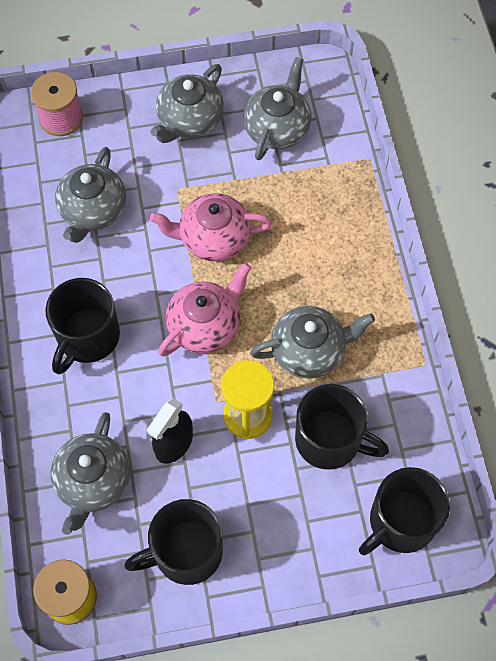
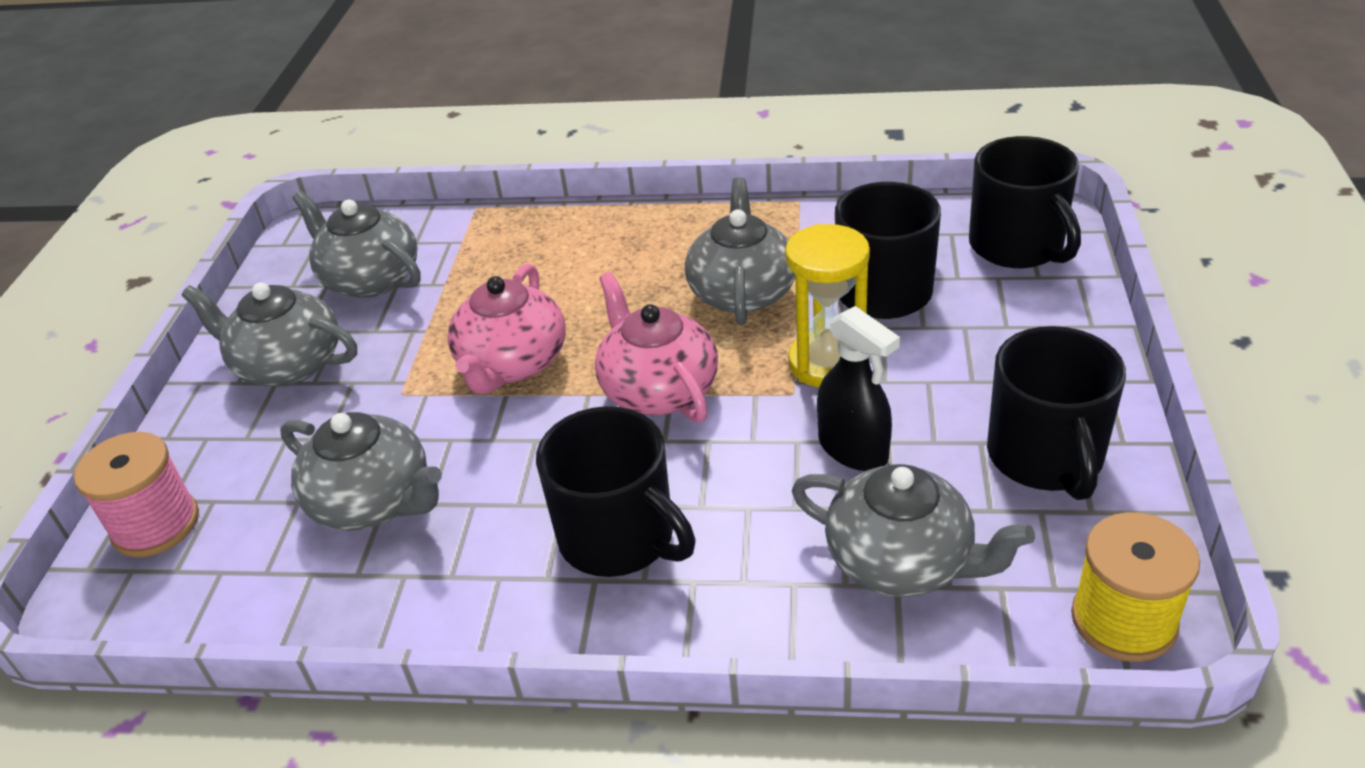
camera: 70 degrees left, 25 degrees down
grey teapot [151,64,224,143] -> grey teapot turned 150 degrees clockwise [182,282,357,387]

